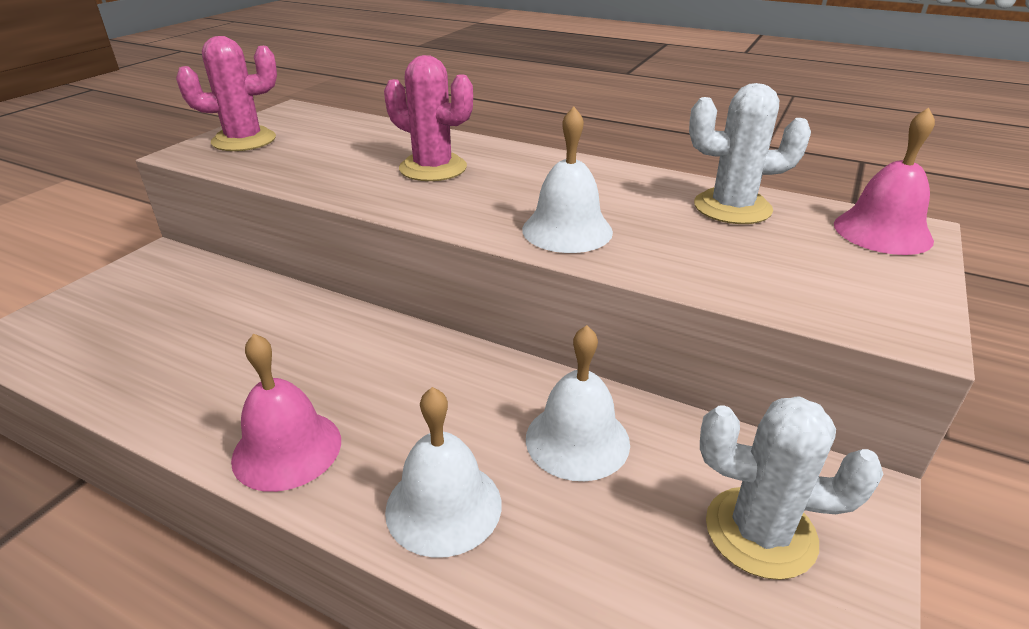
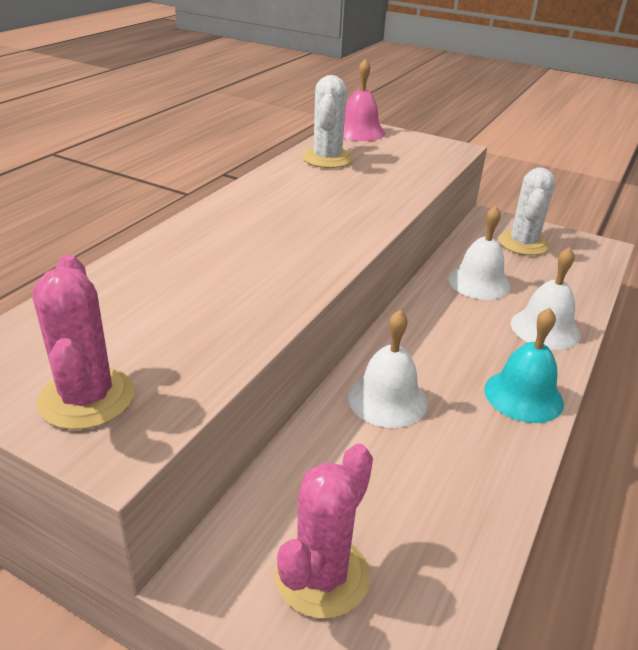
camera: 90 degrees left, 0 degrees up
pink bell [231,333,341,492] -> turquoise bell [484,308,564,423]
pink cactus [384,55,473,181] -> pink cactus moved to [275,444,373,619]
white bell [522,107,613,253] -> white bell moved to [348,310,427,428]

